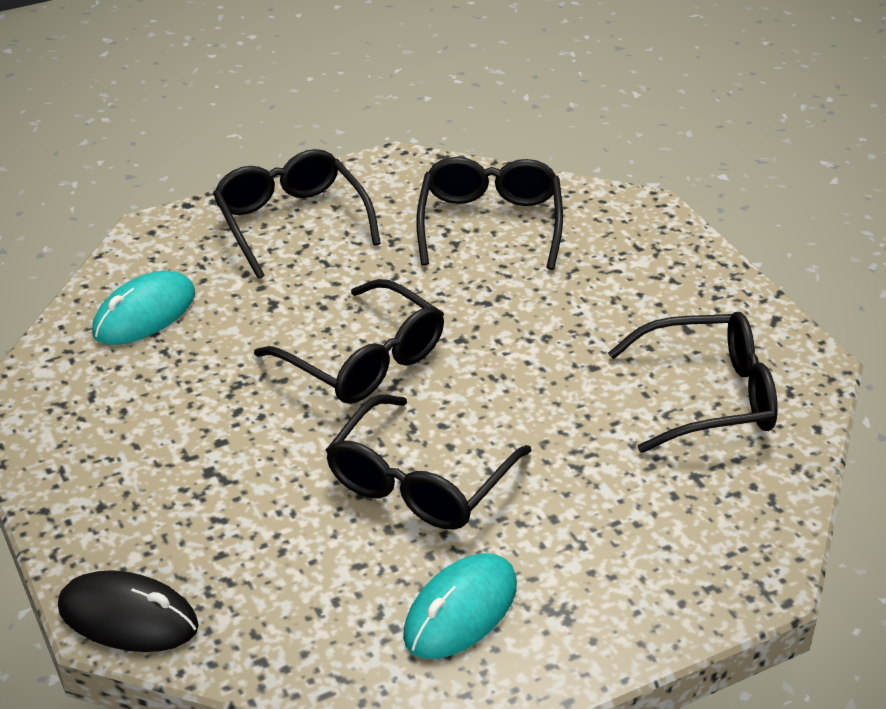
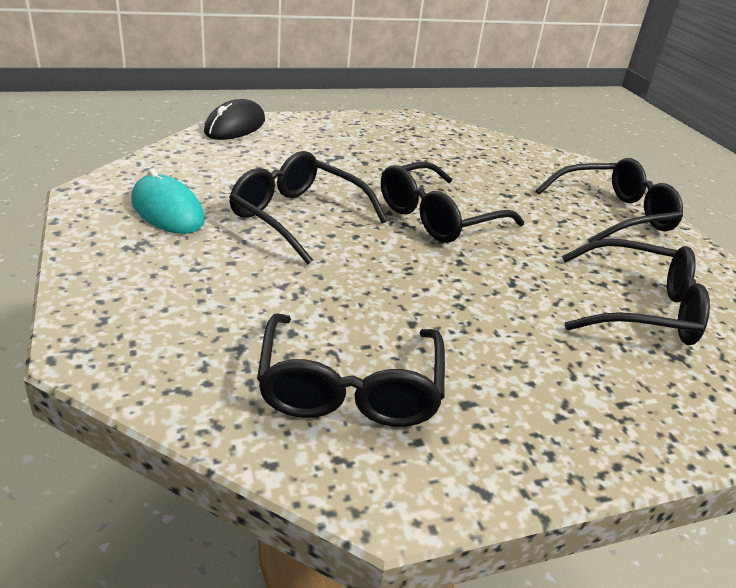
camera: 95 degrees right, 5 degrees down
turquoise mouse [92,271,195,345] -> none

